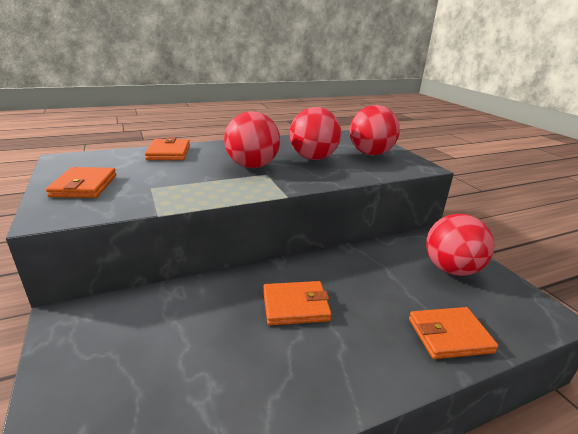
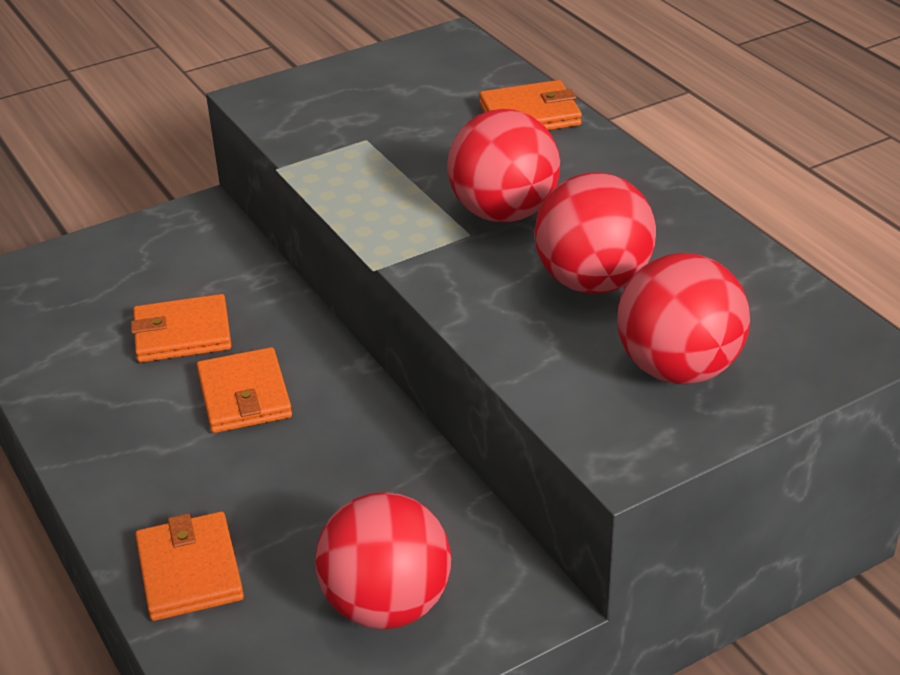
camera: 85 degrees right, 10 degrees up
orange wallet [46,167,116,198] -> orange wallet moved to [131,294,232,362]

